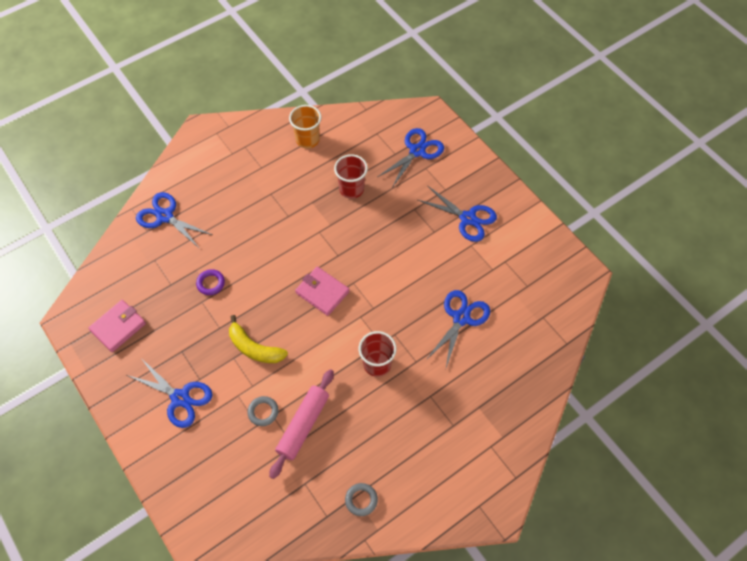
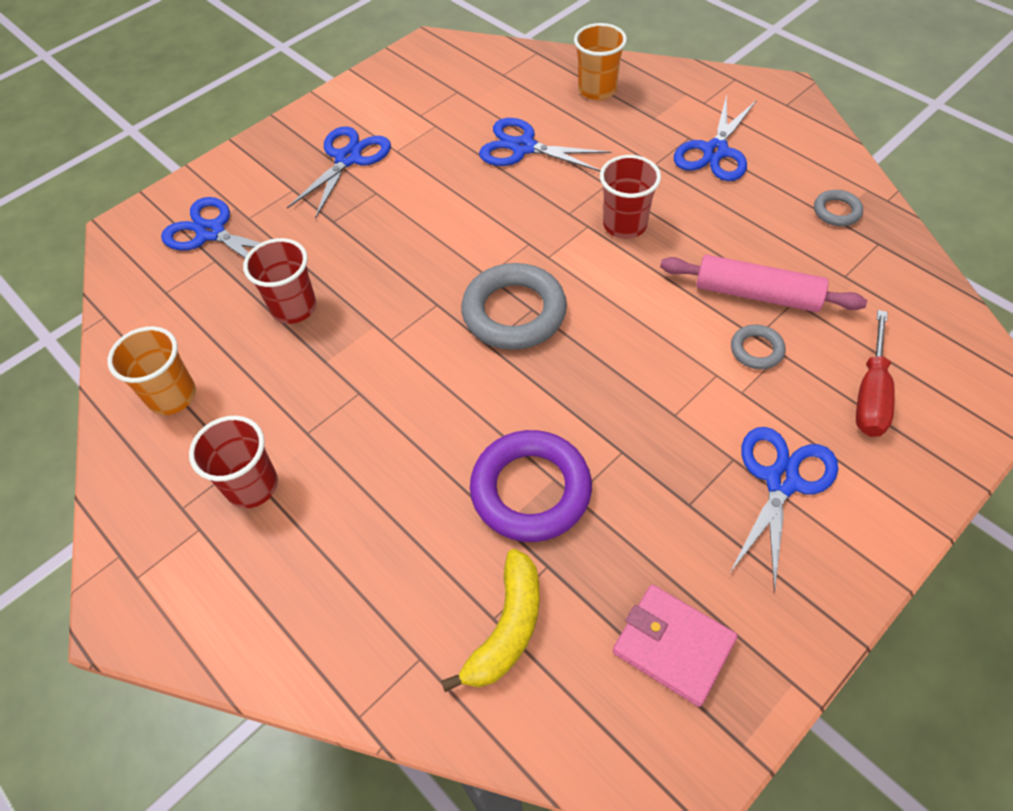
camera: 95 degrees left, 5 degrees down
blue scissors [136,192,212,249] -> blue scissors moved to [674,94,757,181]
purple ring [196,269,225,295] -> purple ring [470,430,592,542], size x2.07
yellow banana [229,315,288,363] -> yellow banana moved to [441,549,540,692]
pink wallet [295,267,350,316] -> grey ring [461,263,567,350]
none -> red cup [189,416,278,508]
none -> orange cup [574,23,627,100]
none -> red screwdriver [856,310,895,437]

